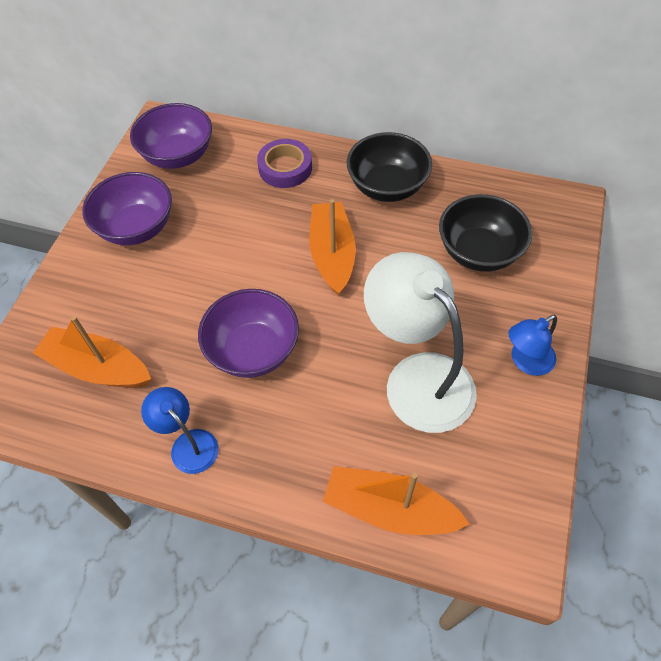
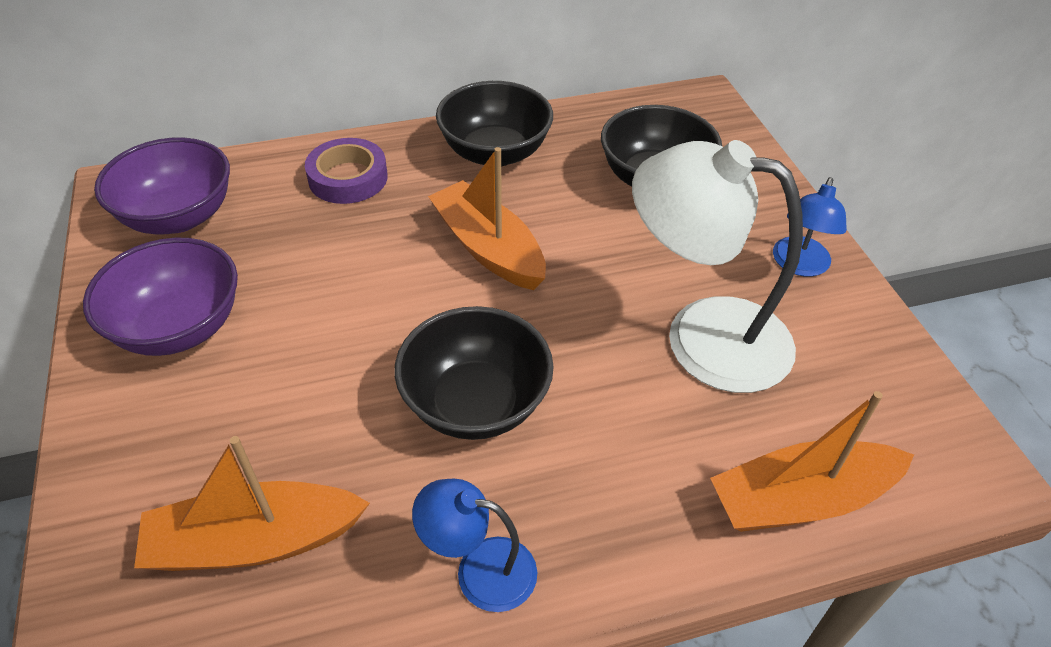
camera: 35 degrees left, 10 degrees down
purple bowl [198,289,299,378] -> black bowl [394,306,554,440]

